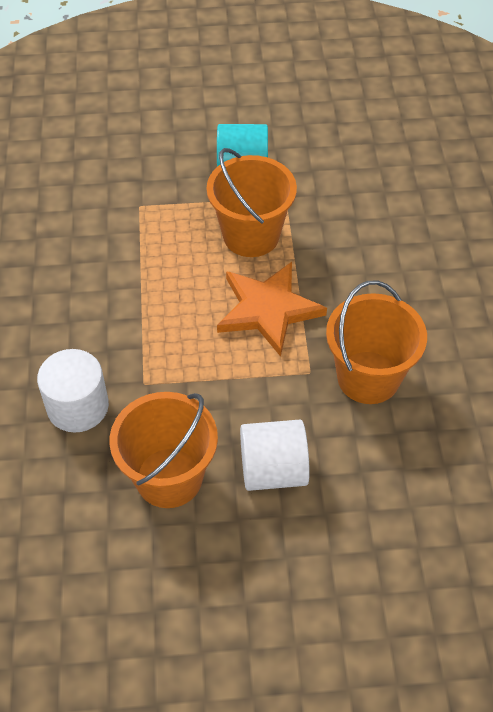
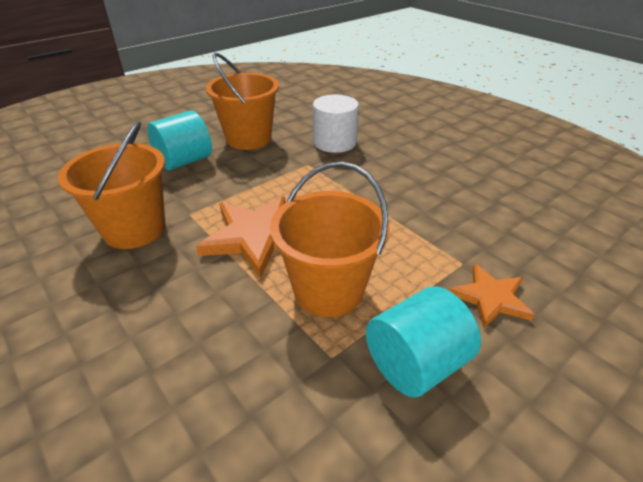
camera: 145 degrees right, 15 degrees down
white cylinder [240,420,310,491] -> turquoise cylinder [147,110,212,170]
none -> orange star [449,264,535,328]

